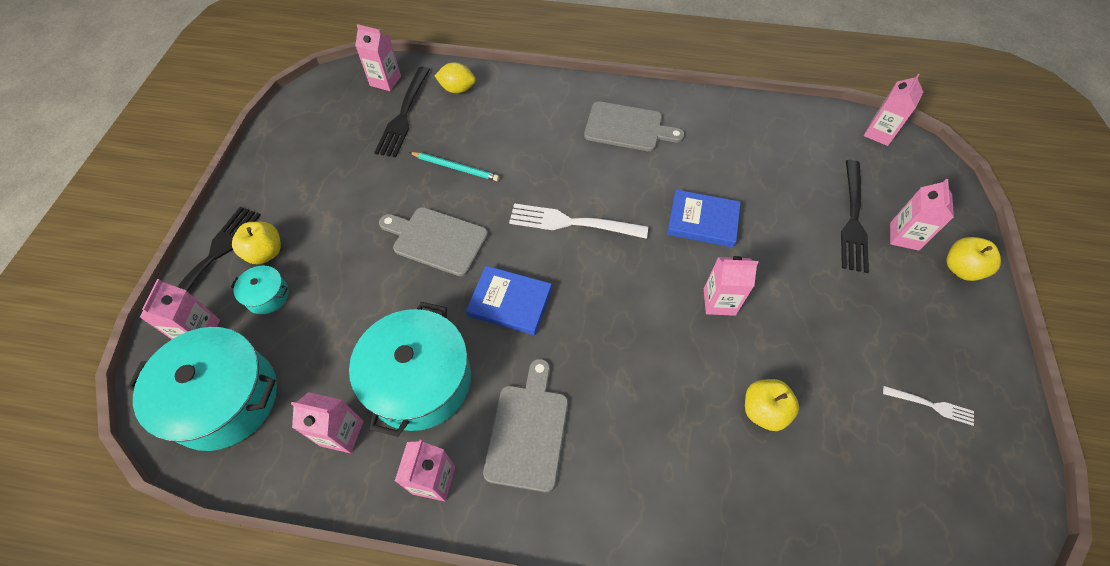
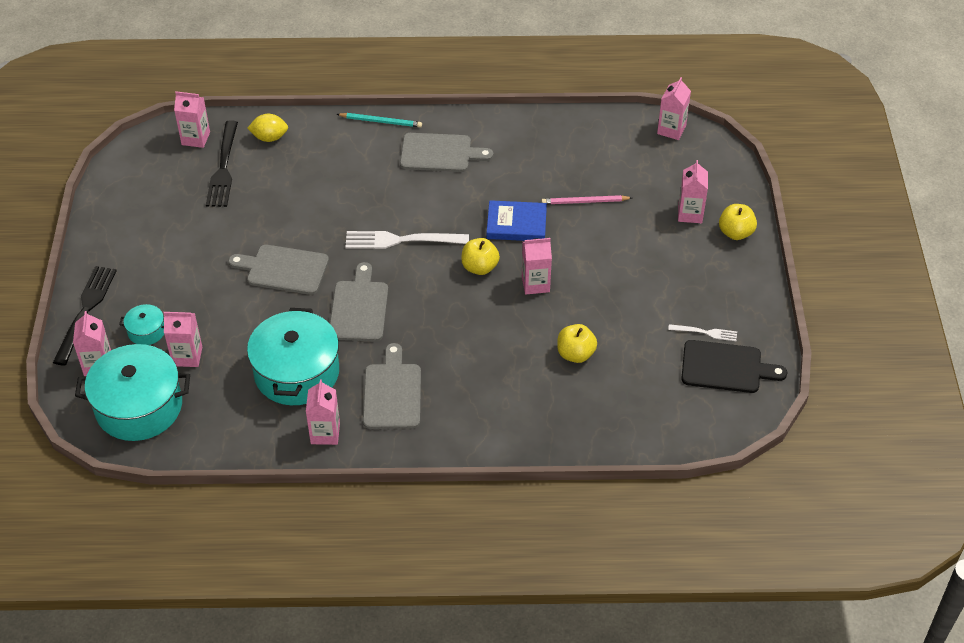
camera: 10 degrees left, 10 degrees down
yellow apple [232,222,281,264] -> yellow apple moved to [461,238,500,275]
pink carton [291,392,364,453] -> pink carton moved to [163,312,202,367]
turquoise pencil [409,152,499,181] -> turquoise pencil moved to [337,113,422,127]
blue book [466,266,552,335] -> grey cutting board [330,262,388,342]
black fork [841,160,869,273] -> none
none -> pink pencil [541,195,632,204]
none -> black cutting board [681,340,787,393]

